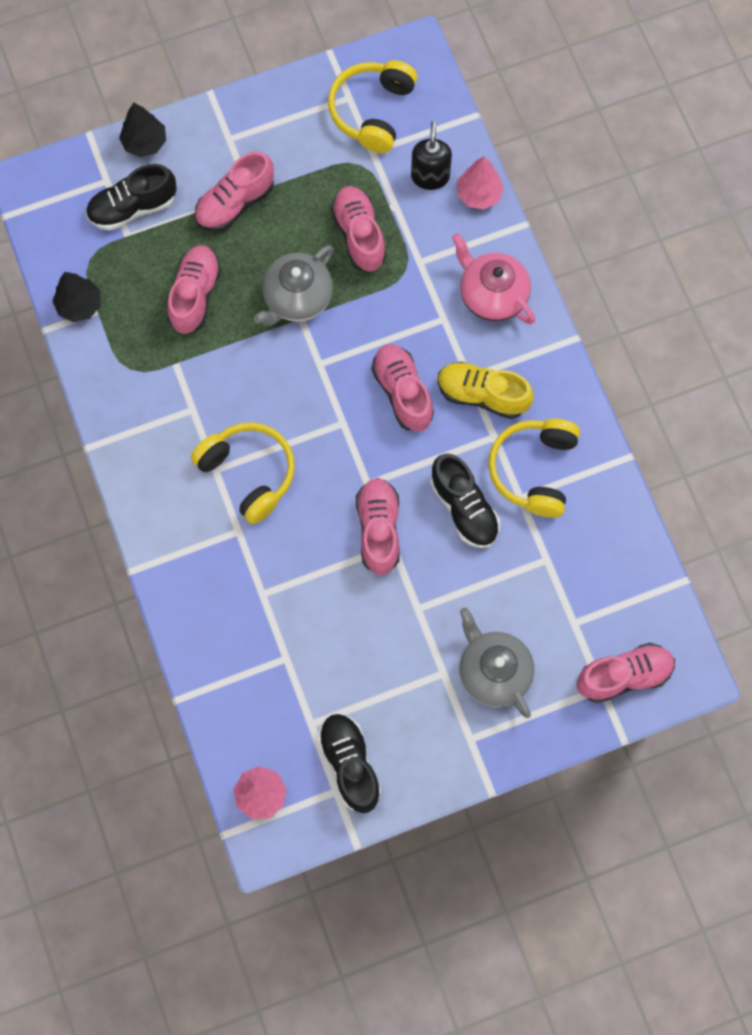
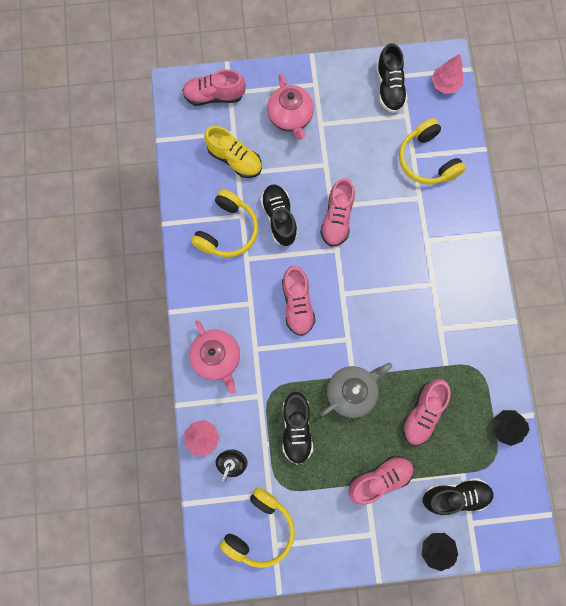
camera: 165 degrees left, 5 degrees up
yellow headphones [191,422,295,524] -> yellow headphones moved to [399,118,466,185]
pink shoe [331,186,386,272] -> black shoe [283,392,313,465]
yellow shoe [438,362,534,419] -> yellow shoe moved to [204,126,262,178]
grey teapot [459,608,534,718] -> pink teapot [267,74,314,140]

